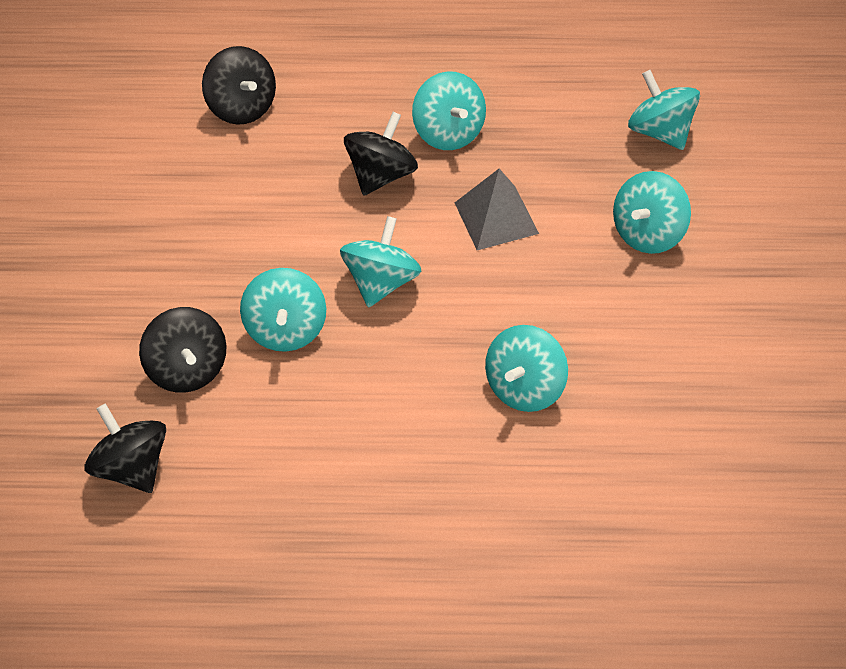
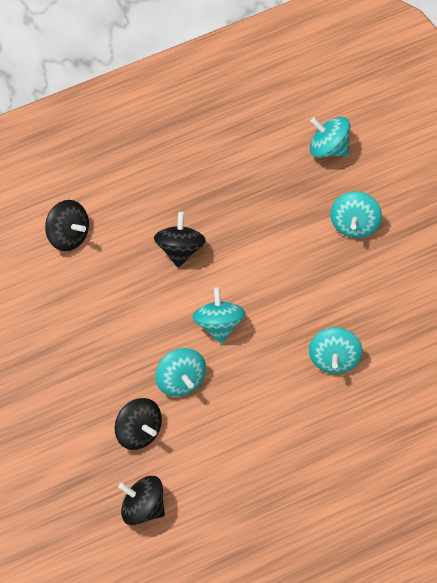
camera: 25 degrees left, 15 degrees up
turquoise spinning top [412,71,486,150] -> none
grey pyramid [455,169,539,250] -> none

